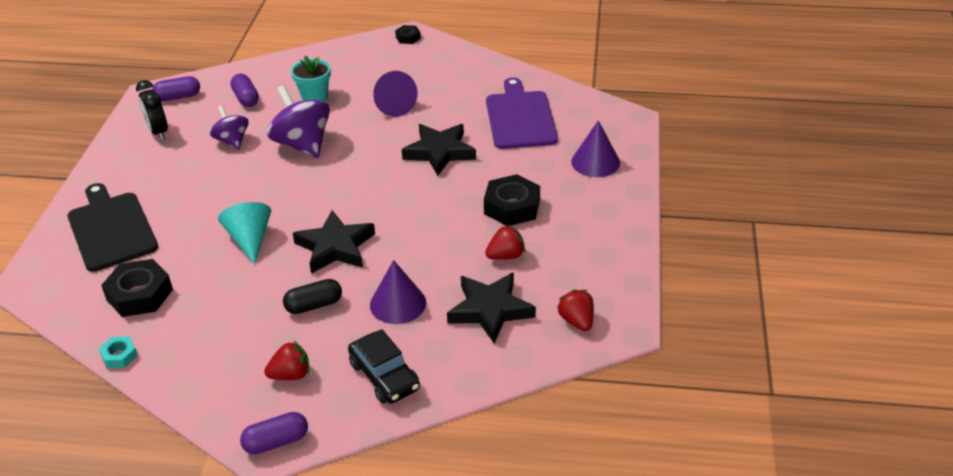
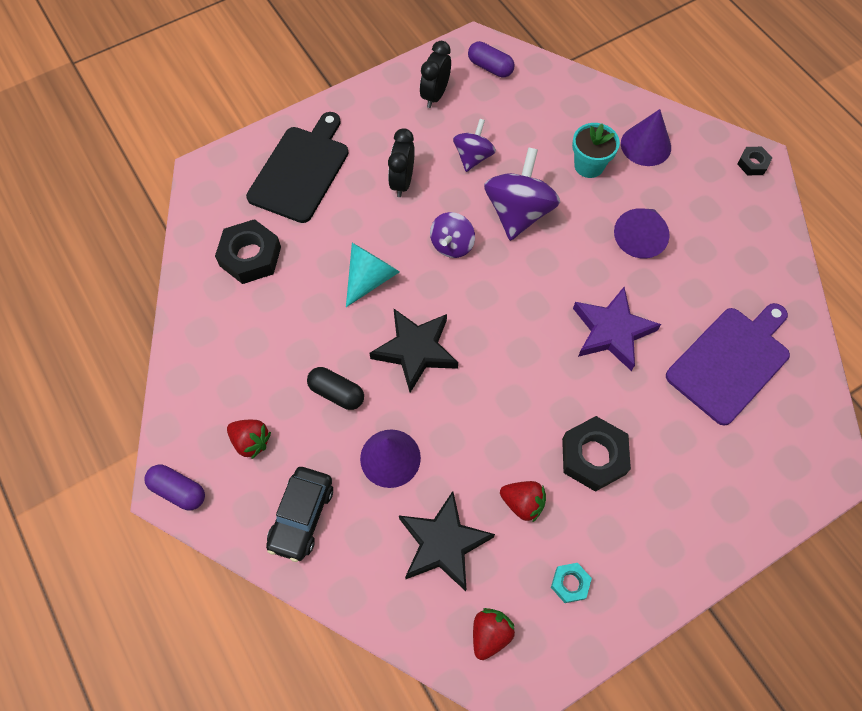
camera: 50 degrees right, 25 degrees up
turquoise nut [99,336,138,368] -> turquoise nut moved to [551,563,592,603]
purple capsule [231,74,259,107] -> none
black star [402,124,476,176] -> purple star [573,287,661,371]
purple cone [571,120,620,177] -> purple cone moved to [621,109,671,166]
none -> black clock [388,128,415,197]
none -> purple spinning top [430,212,475,258]

